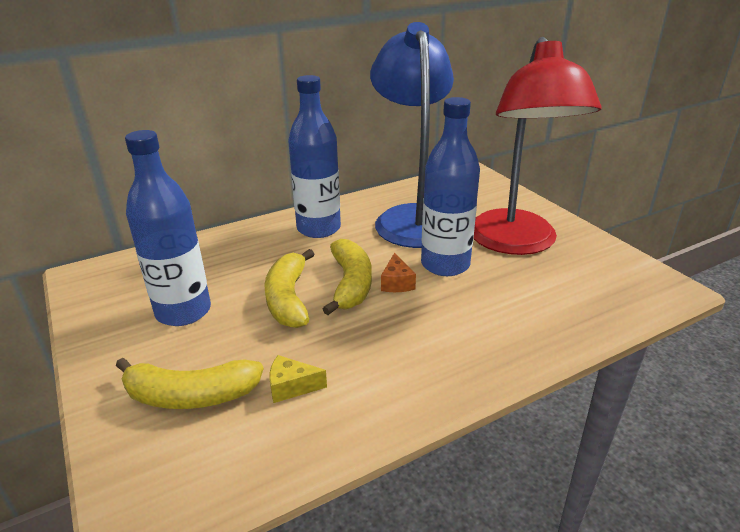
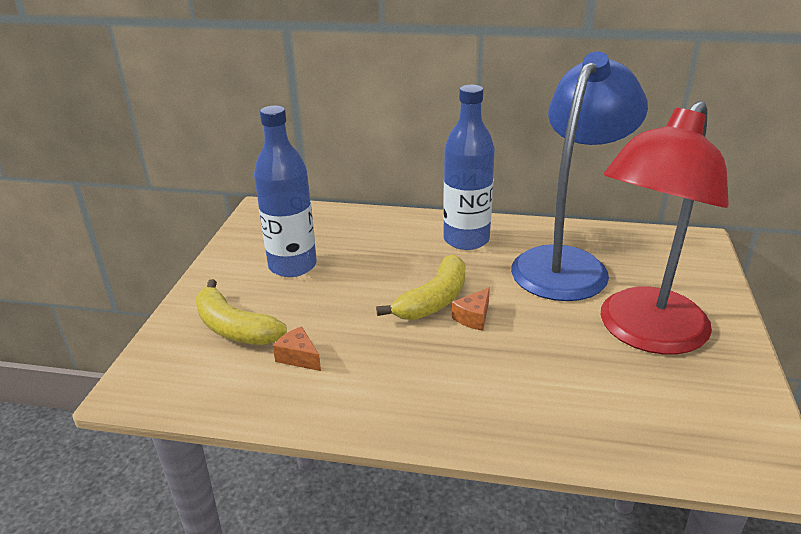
camera: 40 degrees right, 0 degrees up
yellow banana [264,249,314,328] -> none
yellow cheese [269,355,327,403] -> orange cheese [273,326,321,371]
blue bottle [421,97,480,276] -> none

